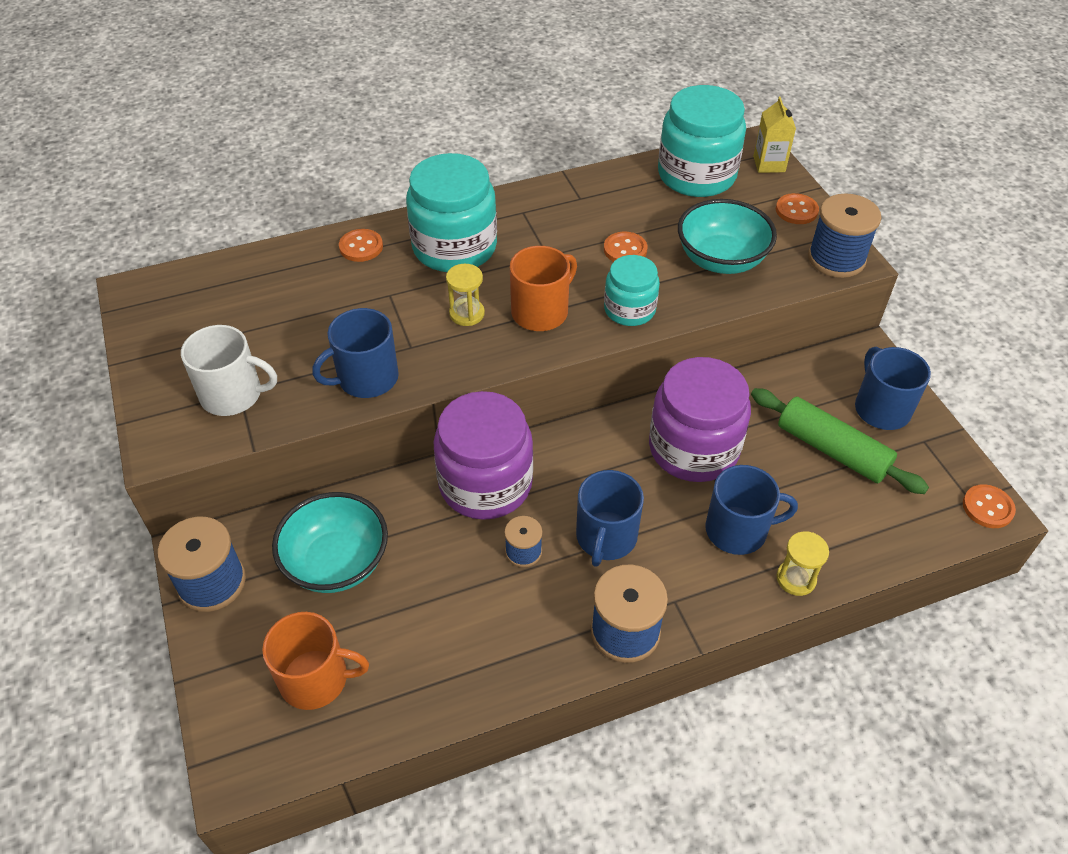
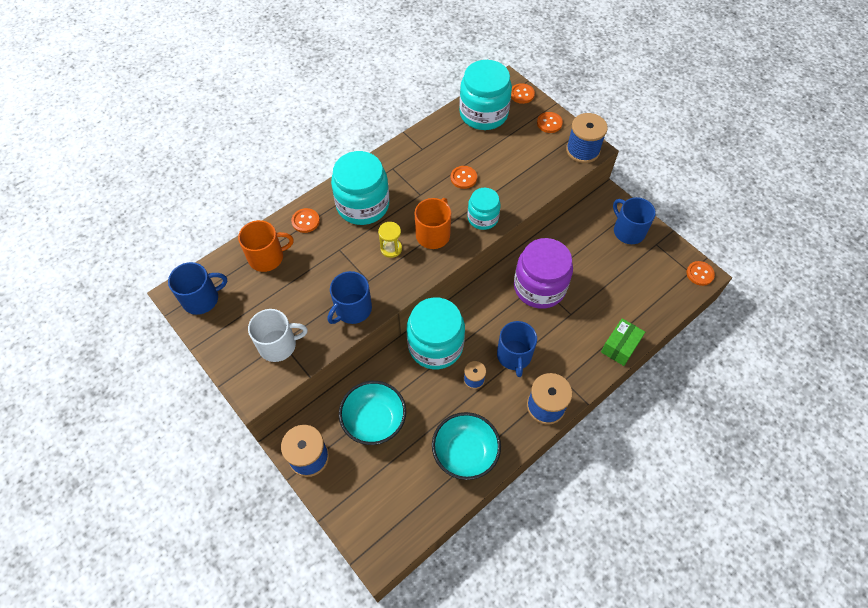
camera: 20 degrees left, 10 degrees up
orange mug [262,612,369,710] -> orange mug moved to [238,220,294,272]
purple jar [434,391,533,520] -> turquoise jar [407,297,465,369]
turquoise bowl [678,199,777,274] -> turquoise bowl moved to [432,412,501,480]
blue mug [705,465,798,555] -> blue mug moved to [168,262,227,315]
green rolling pin [751,388,929,494] -> none
yellow carton [753,97,796,173] -> orange button [511,83,535,104]
yellow hourglass [776,531,829,596] -> green box [601,318,645,366]

